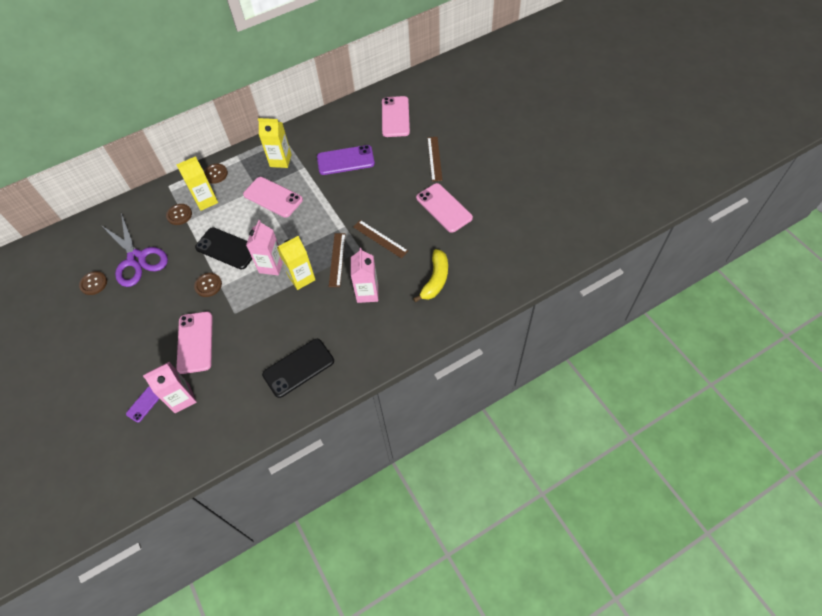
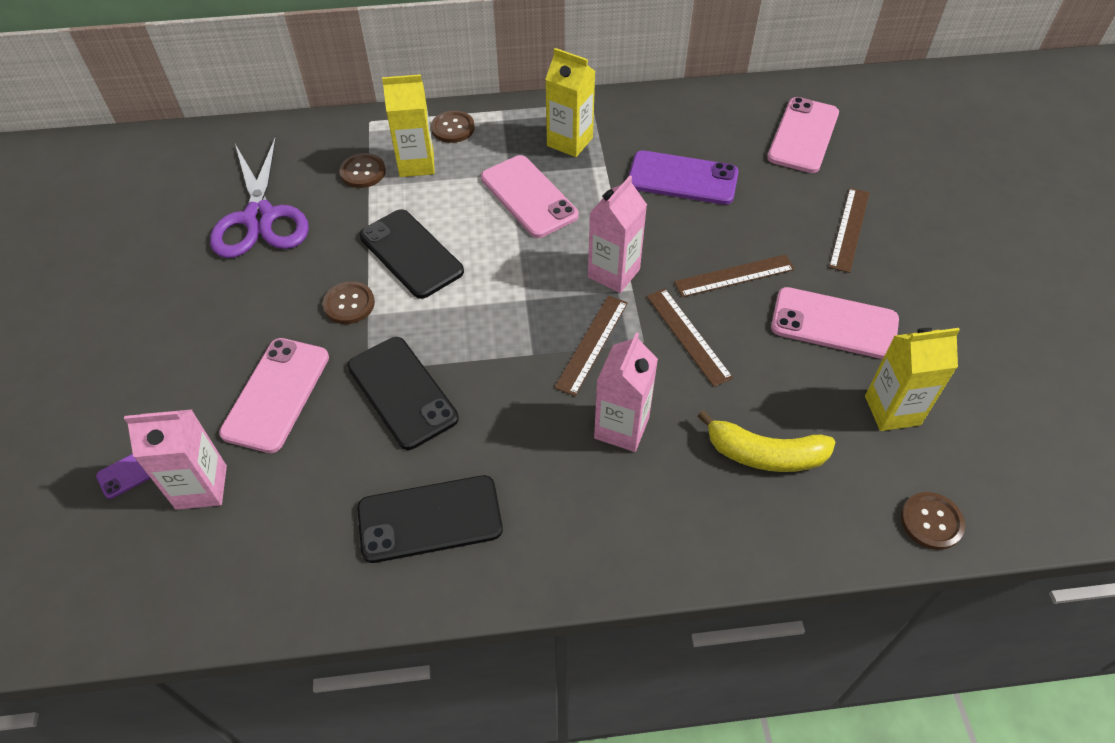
camera: 20 degrees right, 5 degrees down
brown button [79,271,107,295] -> brown button moved to [901,492,965,550]
pink carton [246,220,283,275] -> pink carton moved to [588,176,647,293]
yellow carton [277,236,315,290] -> yellow carton moved to [865,328,960,431]
yellow banana [413,249,448,302] -> yellow banana turned 60 degrees clockwise [697,410,835,472]
pink phone [416,183,473,233] -> pink phone turned 60 degrees counterclockwise [771,287,899,359]
none -> black phone [347,337,459,450]
none -> brown ruler [674,254,795,297]

